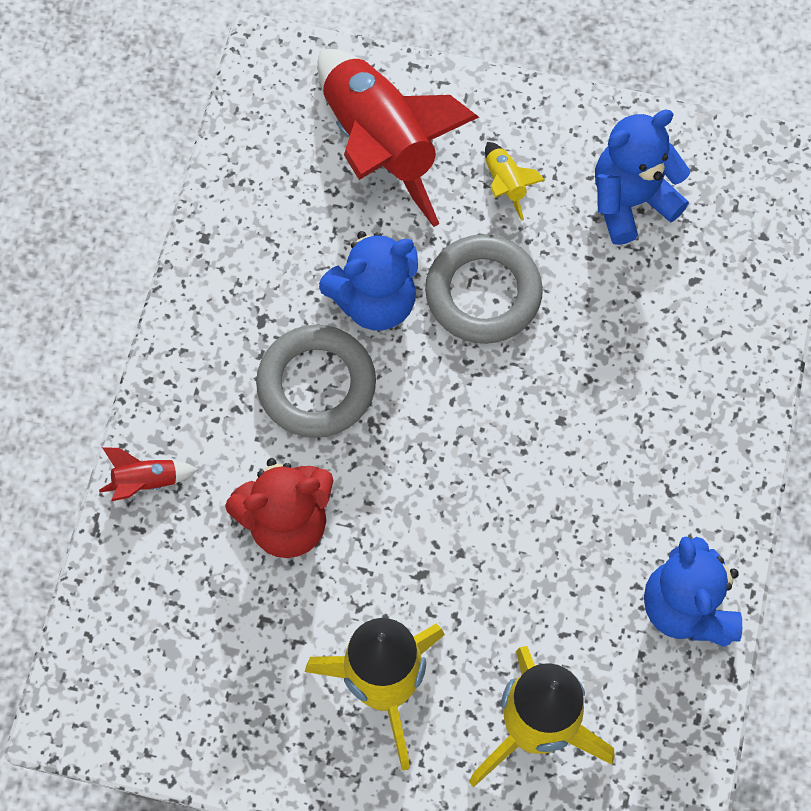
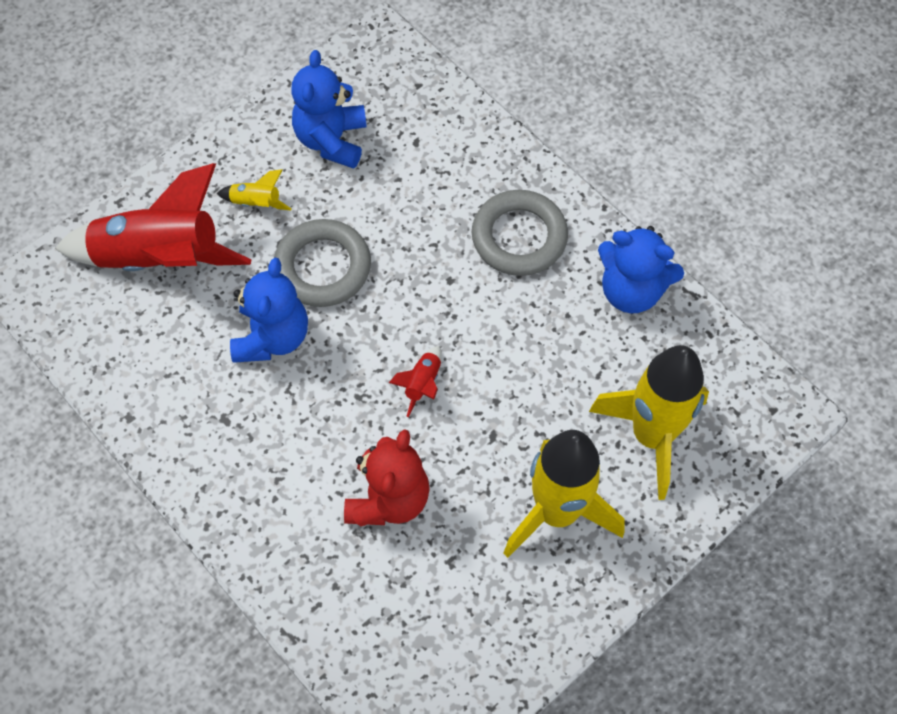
camera: 55 degrees left, 5 degrees down
red rocket [99,447,198,501] -> red rocket moved to [389,346,442,417]
grey ring [256,325,376,438] -> grey ring moved to [472,190,568,276]

